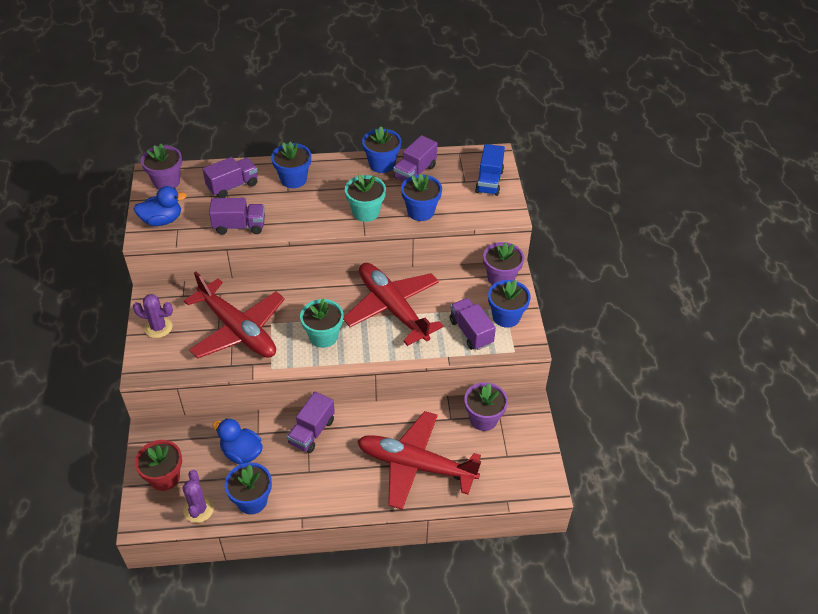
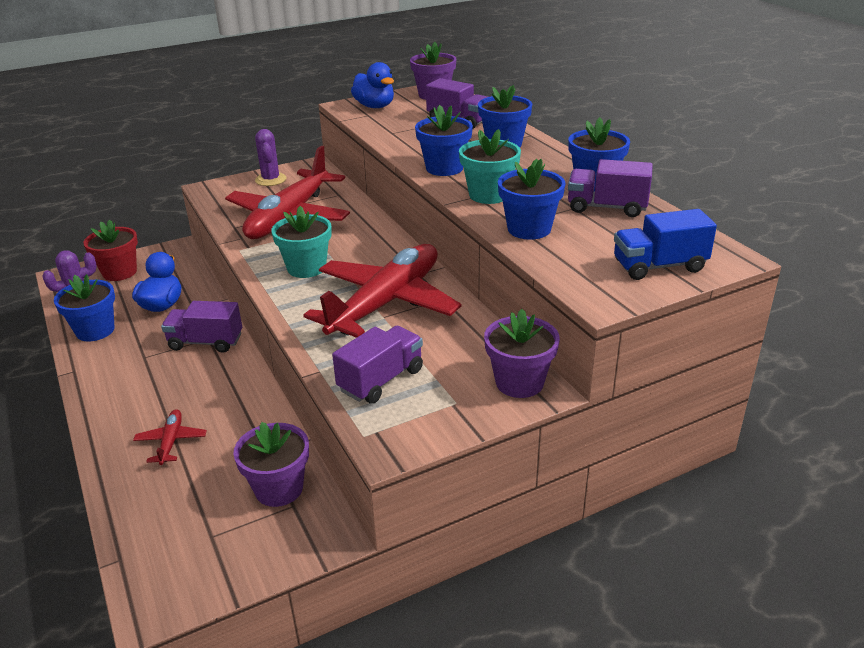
camera: 70 degrees right, 15 degrees down
purple truck [209,198,265,235] -> none
red plane [357,411,481,510] -> red plane [133,409,207,465], size x0.41
blue flower pot [488,280,531,328] -> blue flower pot moved to [415,105,473,176]

